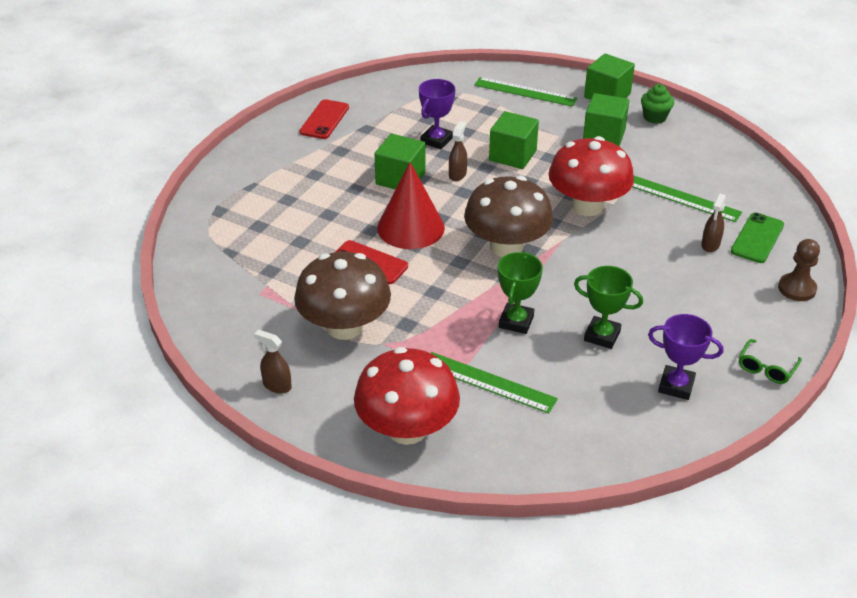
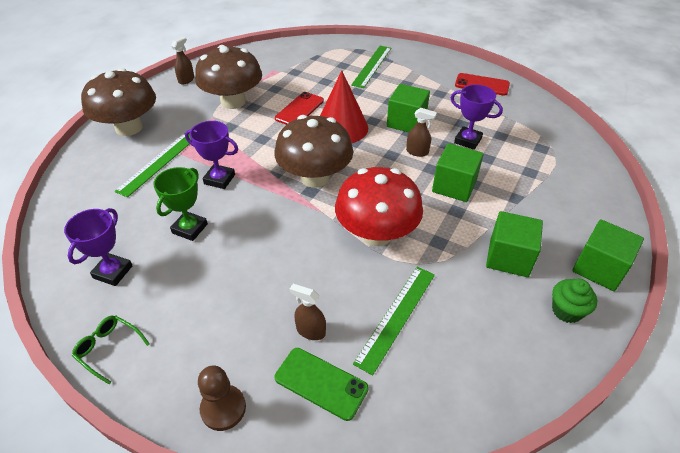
camera: 90 degrees right, 5 degrees up
red mushroom [354,347,460,445] -> brown mushroom [81,68,156,136]
green ruler [474,77,577,107] -> green ruler moved to [351,46,391,88]
green trophy [498,252,543,334] -> purple trophy [185,121,238,189]

